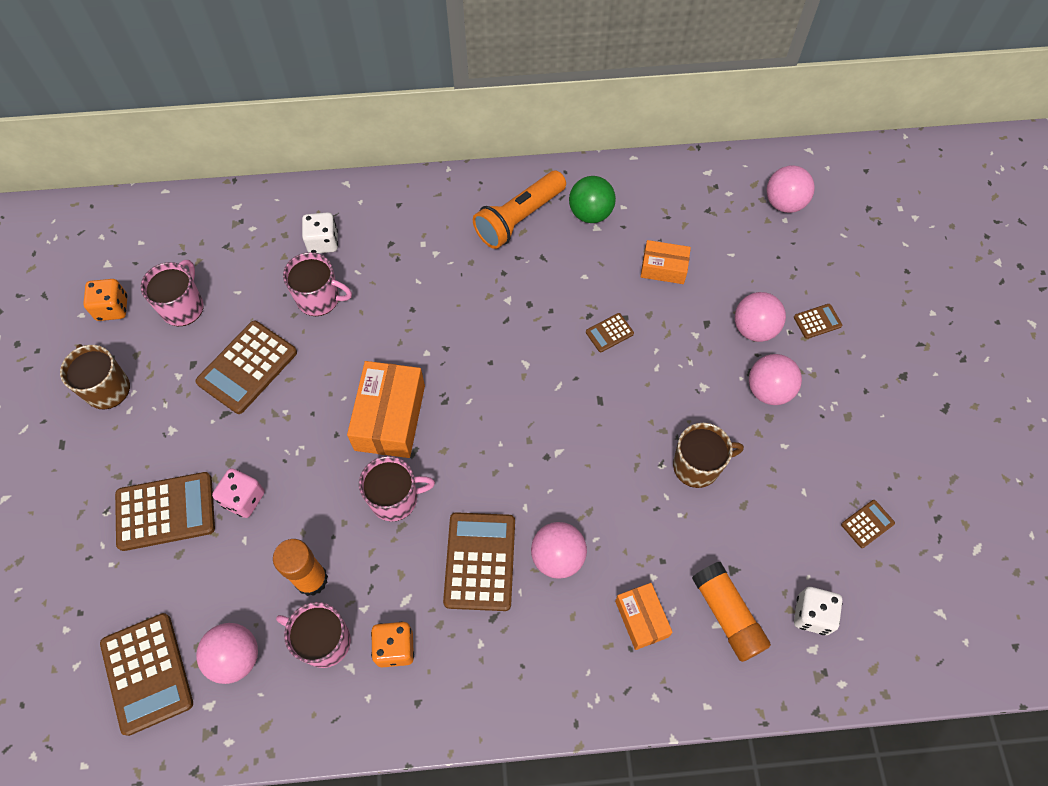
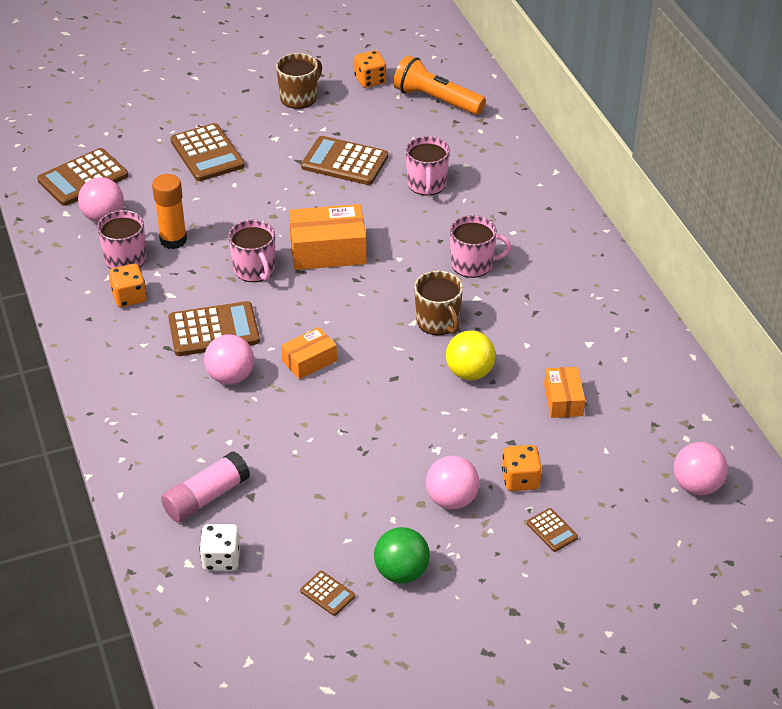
camera: 75 degrees right, 20 degrees down
pink mug [141,260,204,326] -> pink mug moved to [450,215,511,278]
pink dice [212,468,265,518] -> none
white dice [302,212,338,253] -> none
orange flashlight [473,171,566,249] -> orange flashlight moved to [393,55,486,115]
green ball [569,176,616,223] -> green ball moved to [374,527,430,584]
brown calculator [586,313,634,352] -> yellow ball [446,331,496,380]
orange box [615,583,673,650] -> orange box moved to [281,327,337,379]
brown mug [673,423,744,488] -> brown mug moved to [414,270,463,335]
orange glue stick [692,562,771,662] -> pink glue stick [161,451,250,522]
pink ball [735,292,786,342] -> orange dice [502,445,542,491]

